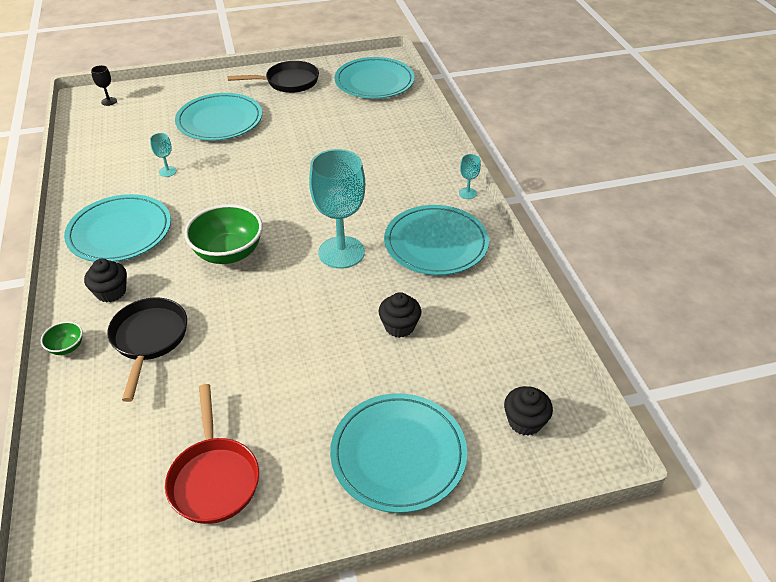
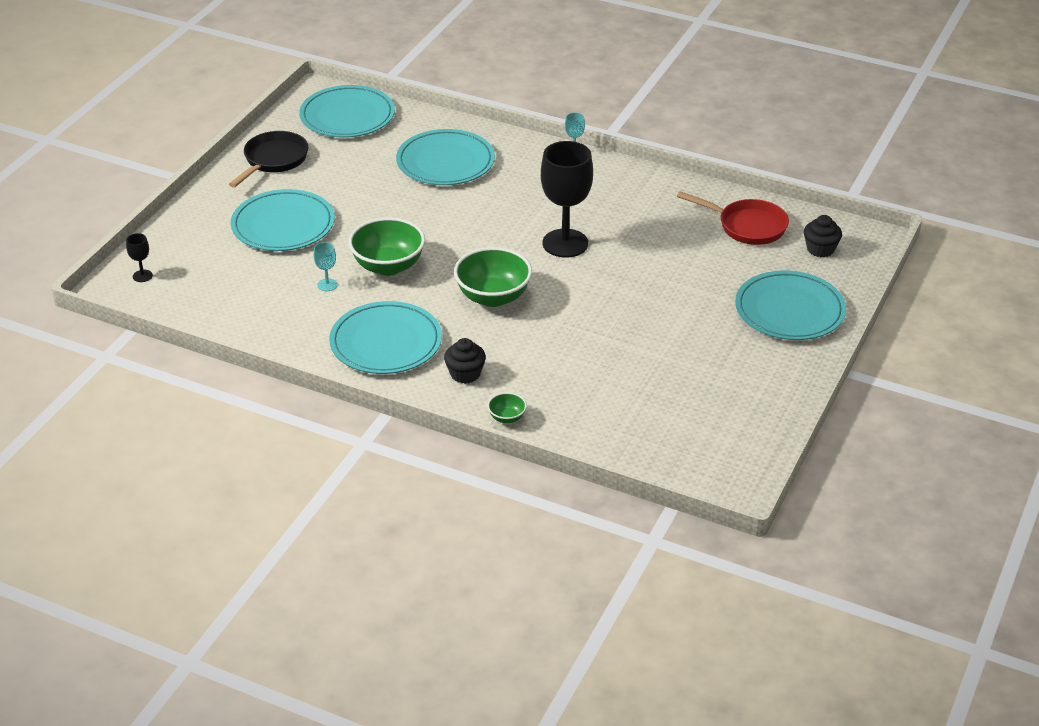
camera: 50 degrees left, 5 degrees down
black pan [107,297,187,402] -> none
red pan [165,384,259,524] -> red pan moved to [677,191,789,245]
turquoise goblet [309,149,365,269] -> black goblet [541,141,593,258]
black cupcake [378,292,421,338] -> none
turquoise plate [384,205,489,275] -> turquoise plate moved to [396,129,495,185]
none -> green bowl [348,217,425,276]

